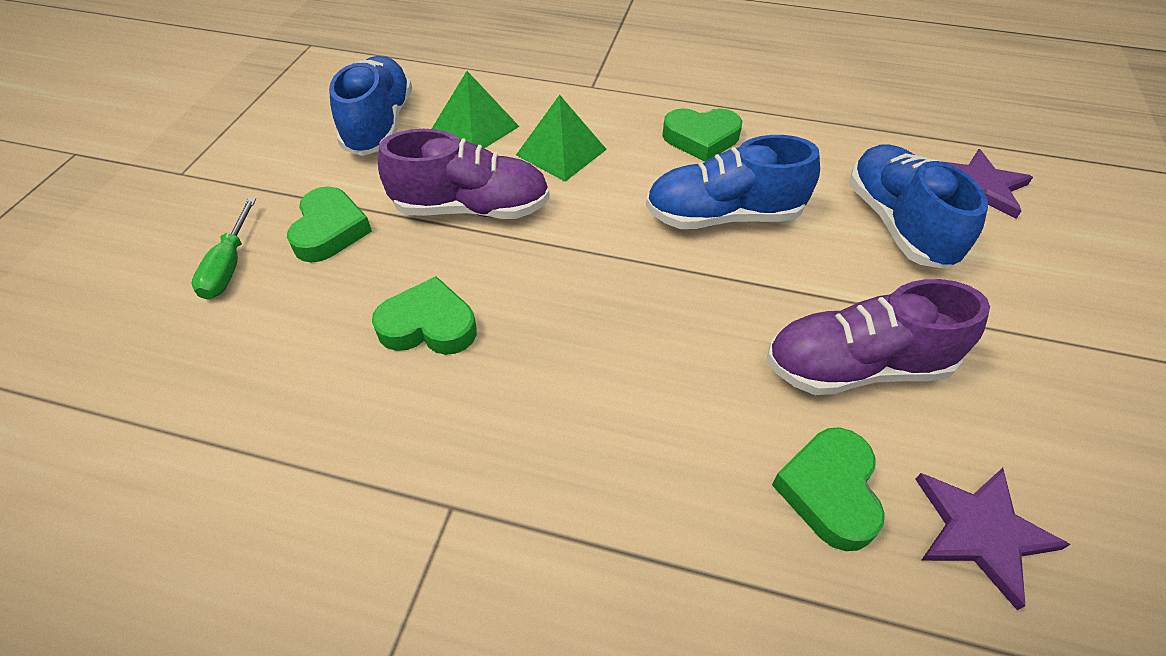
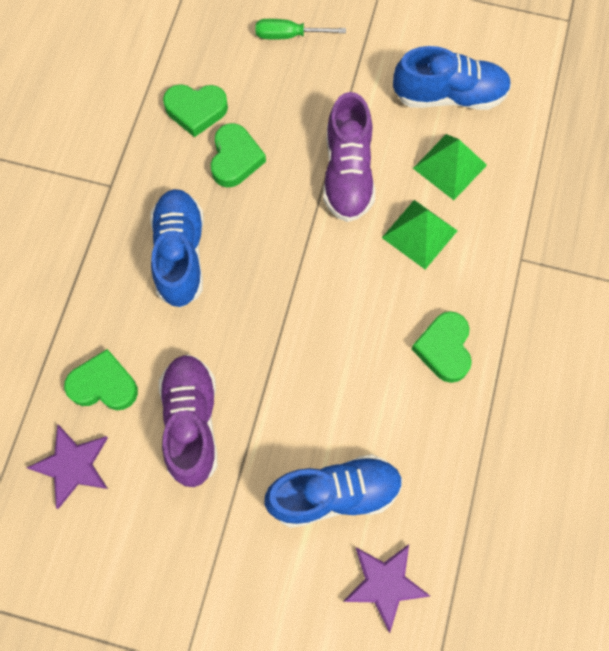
camera: 90 degrees right, 20 degrees up
green heart [287,186,372,262] -> green heart moved to [163,84,228,137]
blue shoe [646,135,820,229] -> blue shoe moved to [150,189,204,308]

